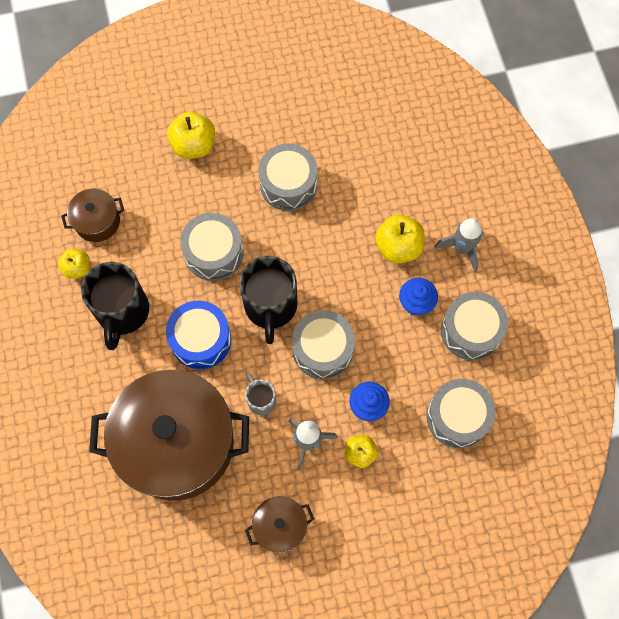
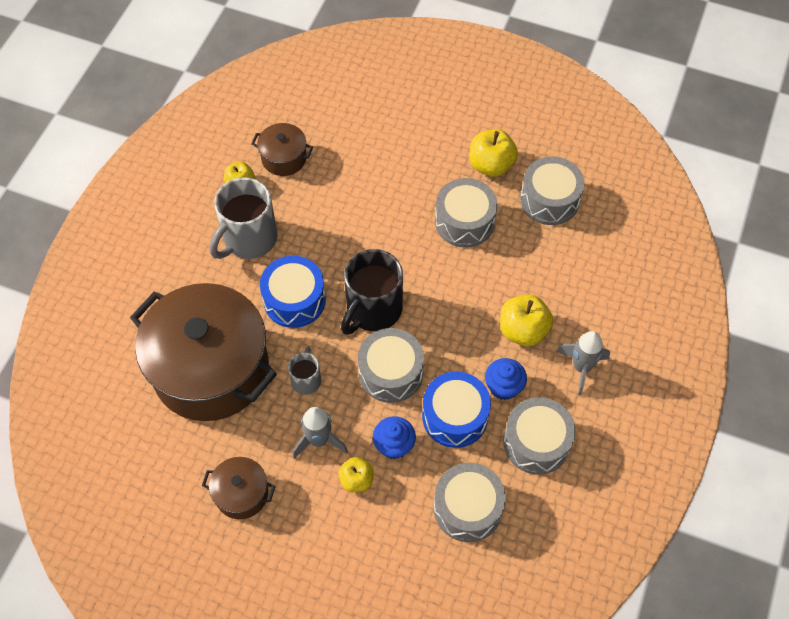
camera: 35 degrees right, 10 degrees down
black mug [81,262,149,350] -> grey mug [209,177,277,259]
yellow apple [167,112,215,159] -> yellow apple moved to [469,129,518,177]
grey drum [180,213,243,281] -> grey drum moved to [520,157,585,225]
none -> blue drum [422,372,491,448]

